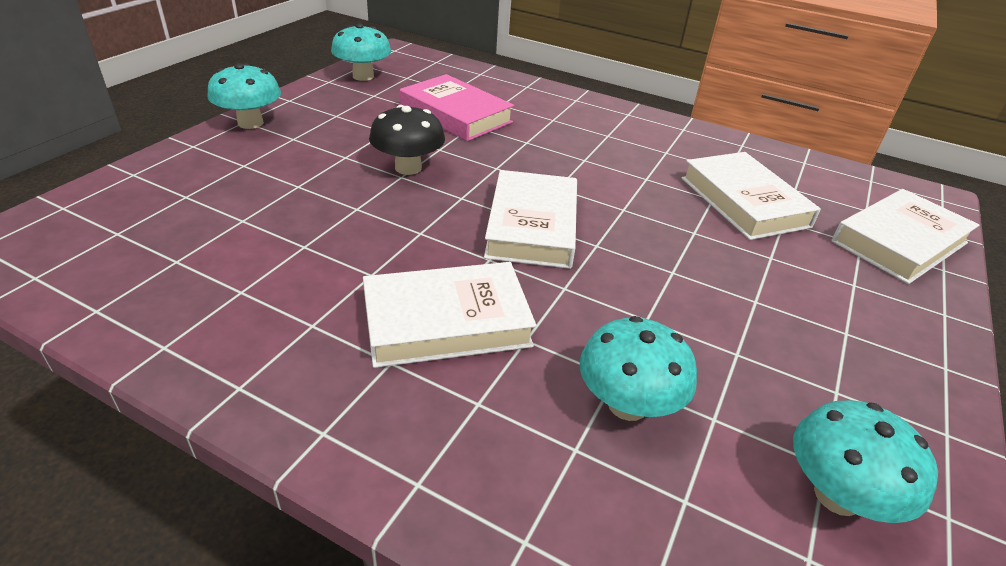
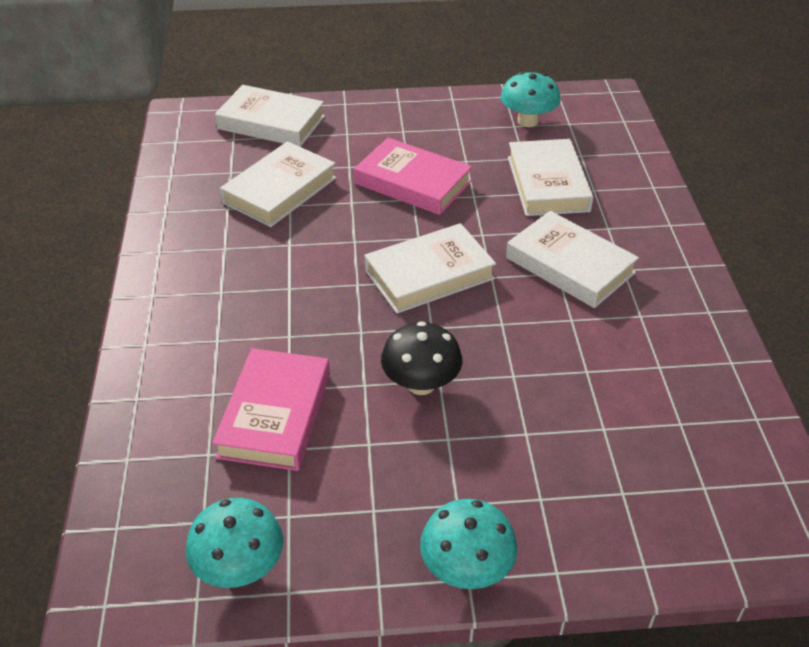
camera: 120 degrees left, 5 degrees up
turquoise mushroom [580,316,697,421] -> white book [508,139,593,216]
none -> pink book [354,138,472,215]

